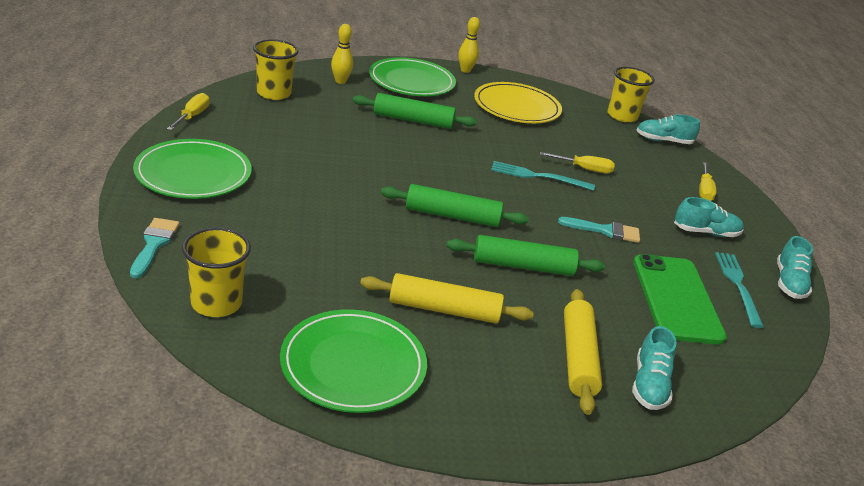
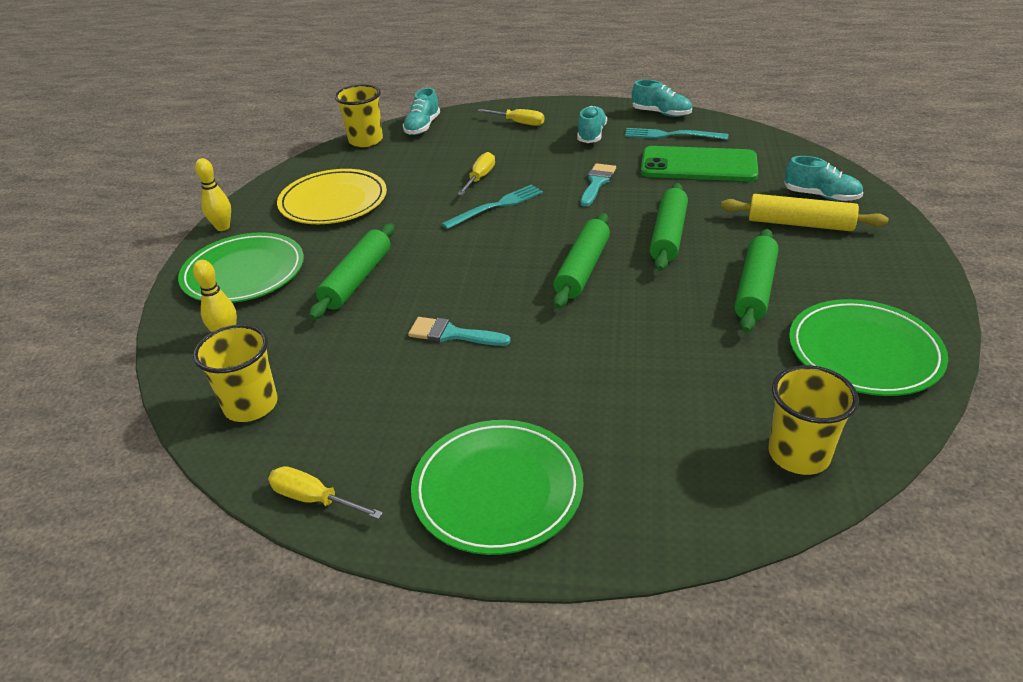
camera: 70 degrees left, 5 degrees up
turquoise brush [130,218,180,279] -> turquoise brush moved to [408,317,511,346]
yellow rolling pin [360,273,534,324] -> green rolling pin [734,229,779,333]
turquoise fork [491,161,595,191] -> turquoise fork turned 150 degrees counterclockwise [442,185,543,229]

